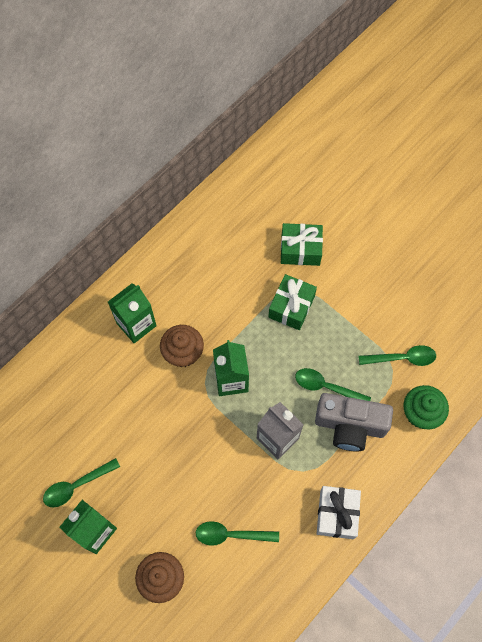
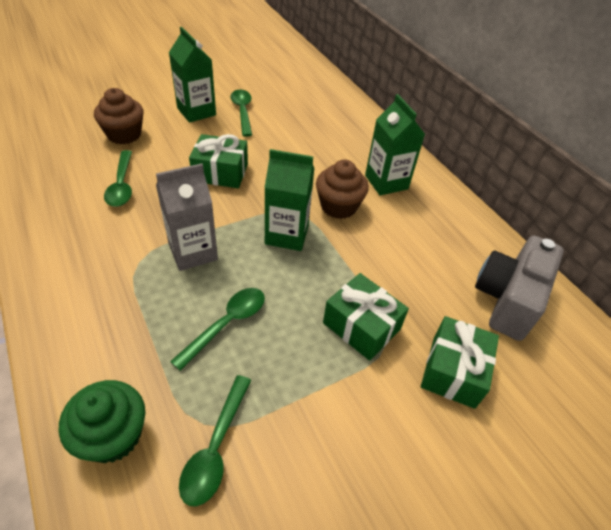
camera: 105 degrees right, 20 degrees down
green spoon [196,521,279,546] -> green spoon turned 150 degrees clockwise [104,150,132,207]
grey camera [315,393,393,451] -> grey camera moved to [475,236,564,341]
white gift [317,486,361,539] -> none
none -> green gift [189,134,248,188]

